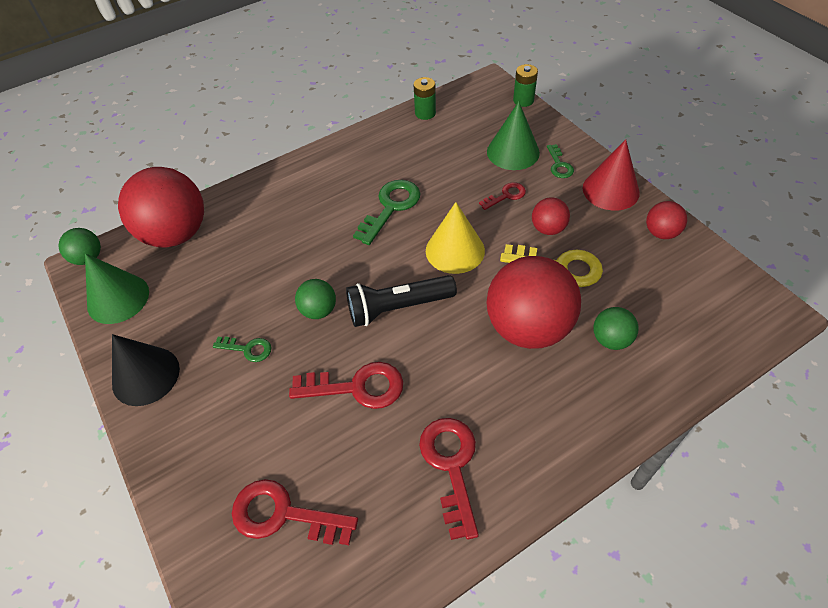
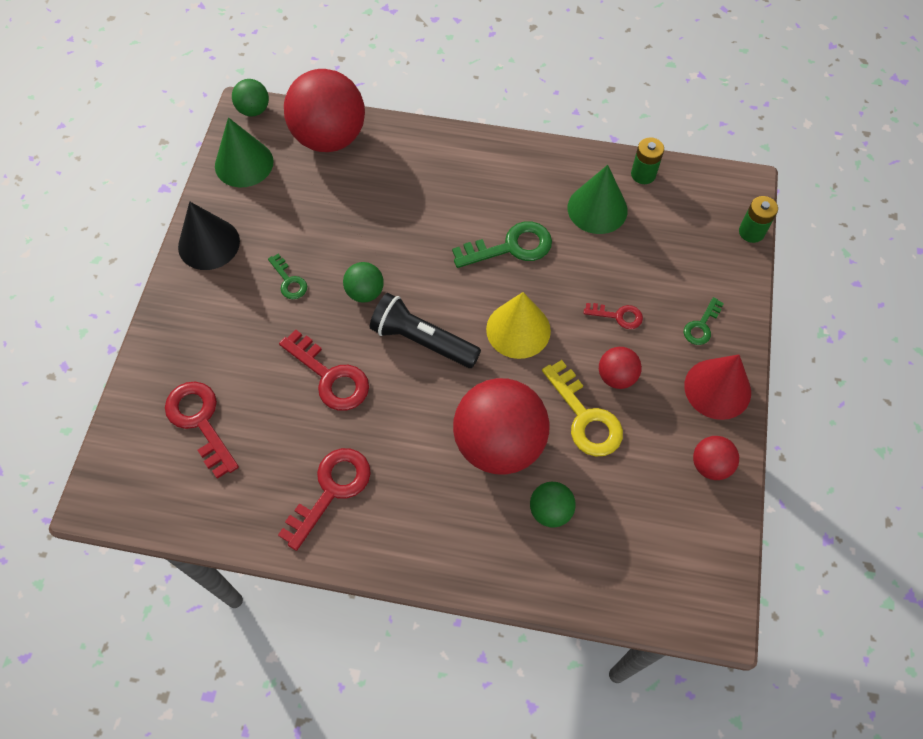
camera: 40 degrees right, 10 degrees up
green cone [487,101,540,170] -> green cone moved to [568,165,628,234]

